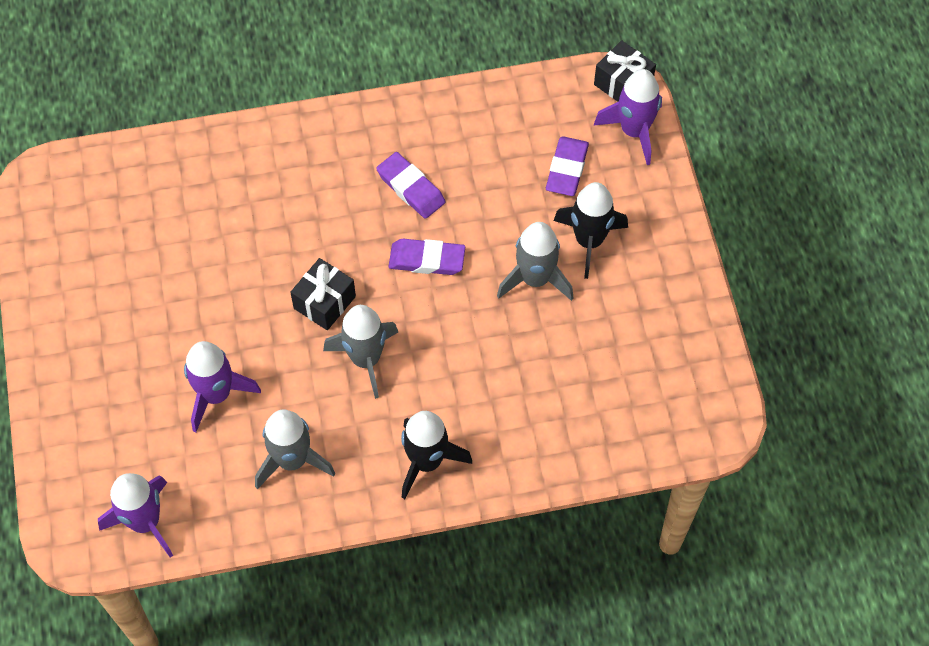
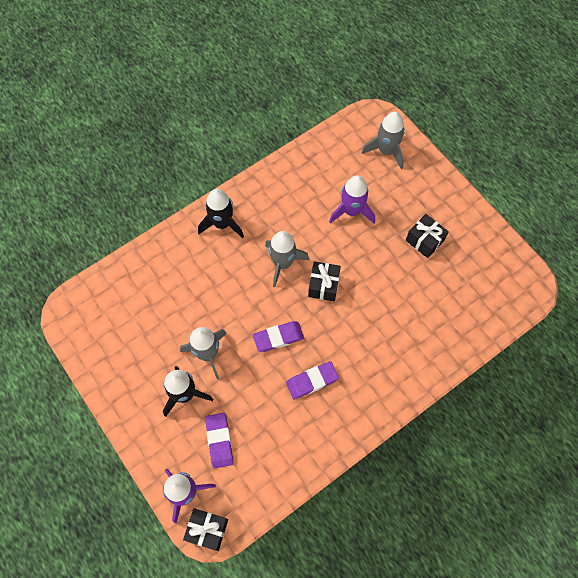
camera: 155 degrees right, 5 degrees up
purple rocket [98,473,173,558] -> none
grey rocket [255,409,335,489] -> grey rocket moved to [362,112,405,169]
purple eraser [376,152,446,219] -> purple eraser turned 45 degrees counterclockwise [286,361,339,399]
none -> black gift [406,214,449,258]

